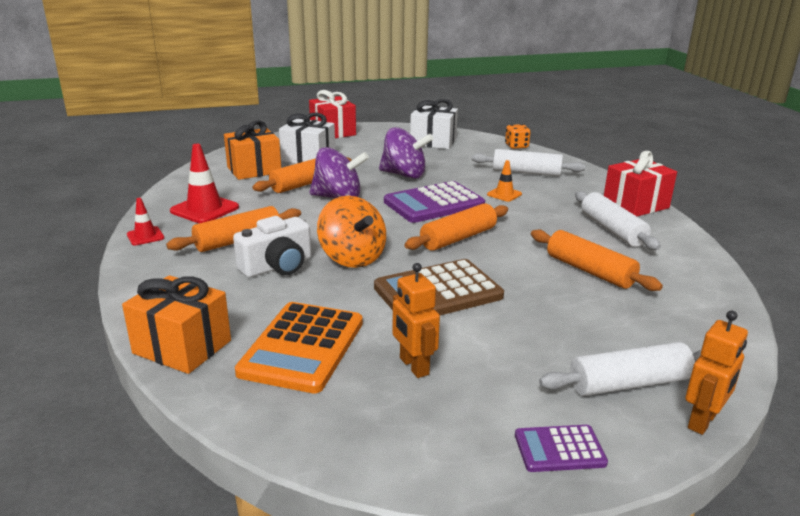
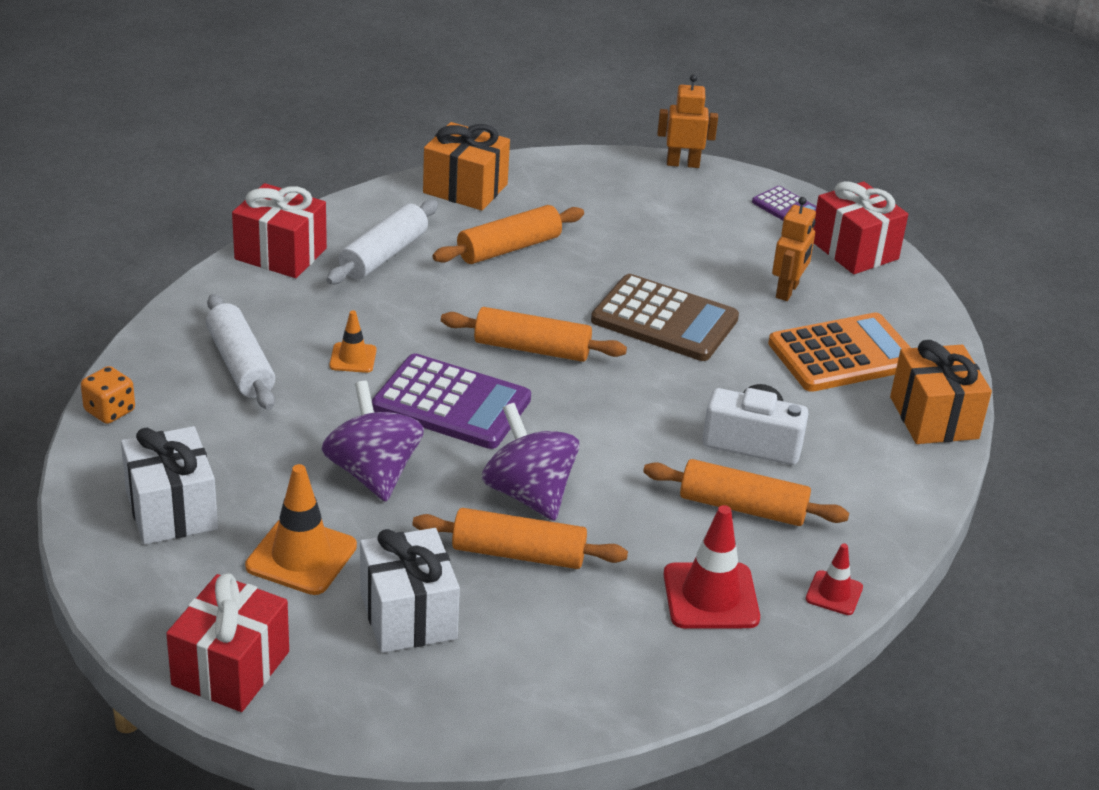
camera: 130 degrees left, 10 degrees up
orange gift [224,120,281,180] -> orange gift moved to [423,122,510,211]
orange spinning top [317,196,386,268] -> none
orange rolling pin [531,230,663,291] -> orange rolling pin turned 45 degrees clockwise [432,205,584,264]
white rolling pin [539,342,701,396] -> none
none -> orange traffic cone [245,464,357,595]
none -> red gift [813,181,908,274]

